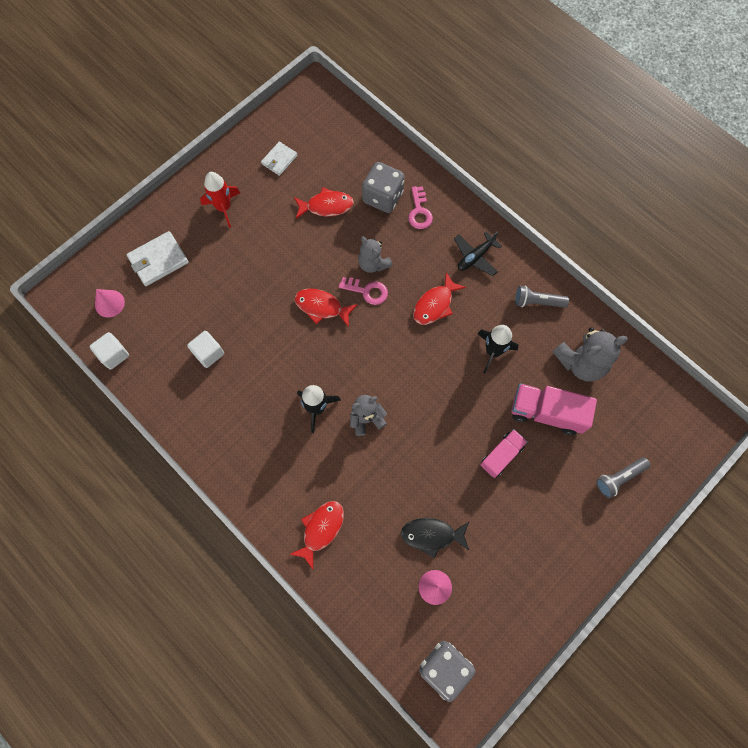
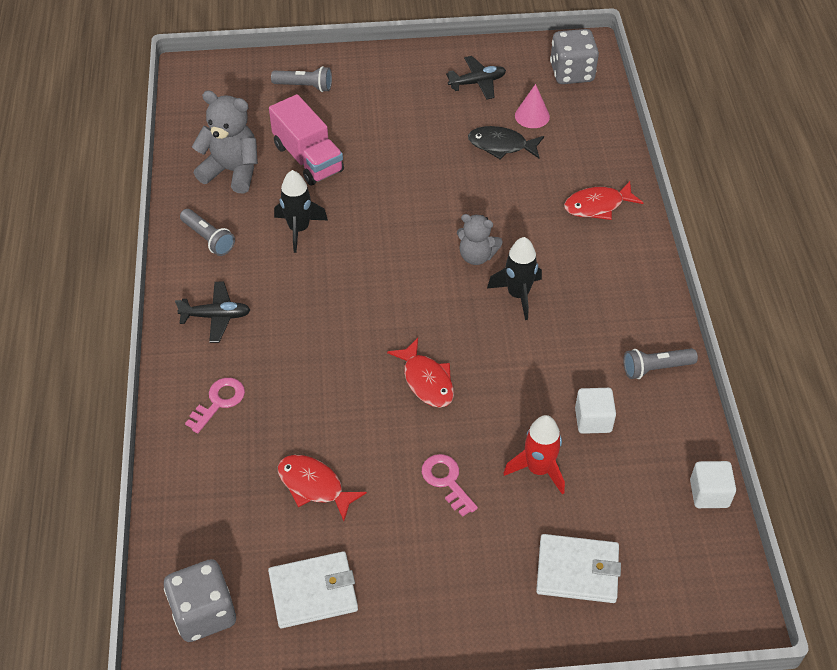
camera: 140 degrees left, 20 degrees down
pink cone [95,289,125,317] -> none
red rocket [200,172,240,228] -> red rocket moved to [503,415,565,495]
white wallet [261,141,298,176] -> white wallet [268,551,358,628], size x1.57
pink key [339,277,388,305] -> pink key moved to [422,454,478,517]
grey teddy bear [358,236,393,273] -> none
grey dice [362,162,405,213] -> grey dice moved to [164,559,236,642]
black fish [401,518,469,559] -> black fish turned 150 degrees clockwise [468,126,544,160]
red fish [413,272,466,325] -> none
pink truck [480,429,528,478] -> none
none -> black plane [446,56,506,100]
none -> grey flashlight [624,348,698,379]

